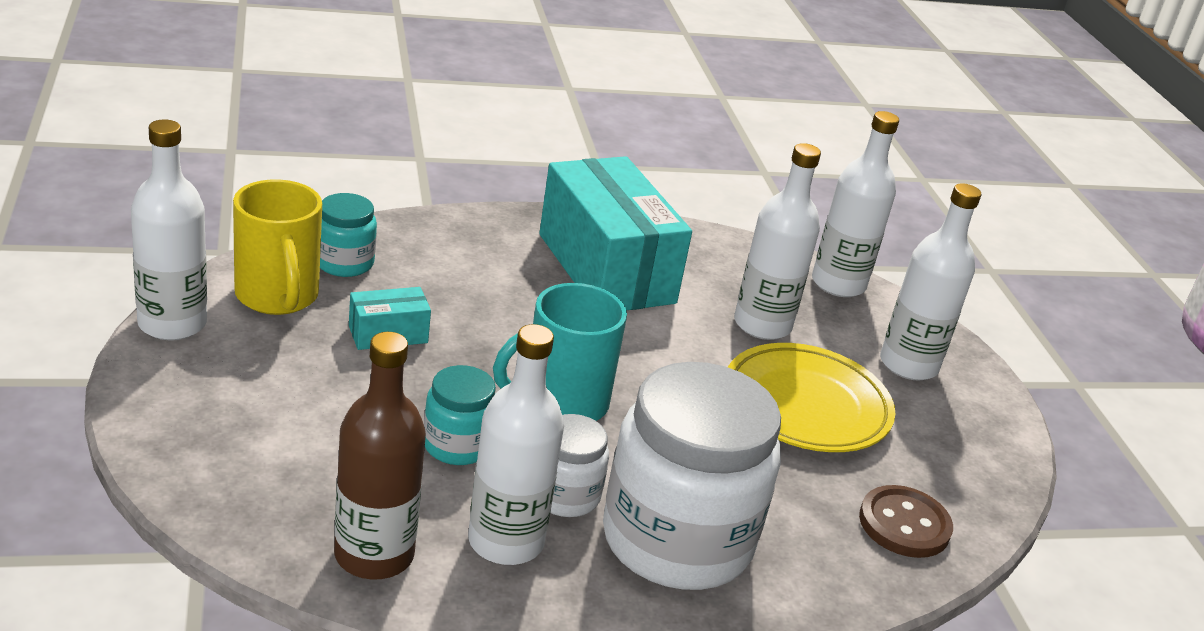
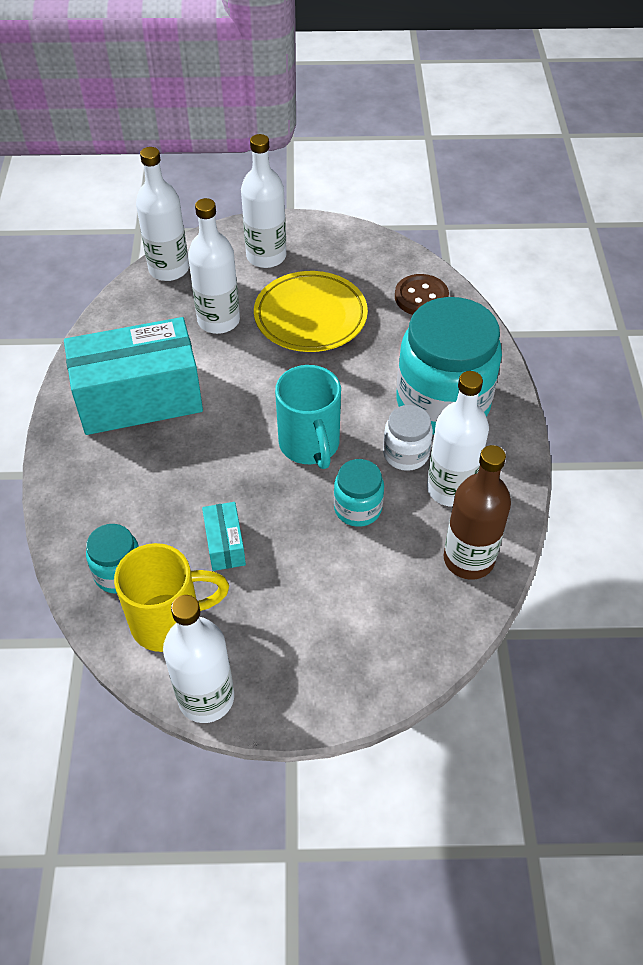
camera: 75 degrees left, 20 degrees up
white jar [603,362,781,590] -> turquoise jar [397,297,502,435]

